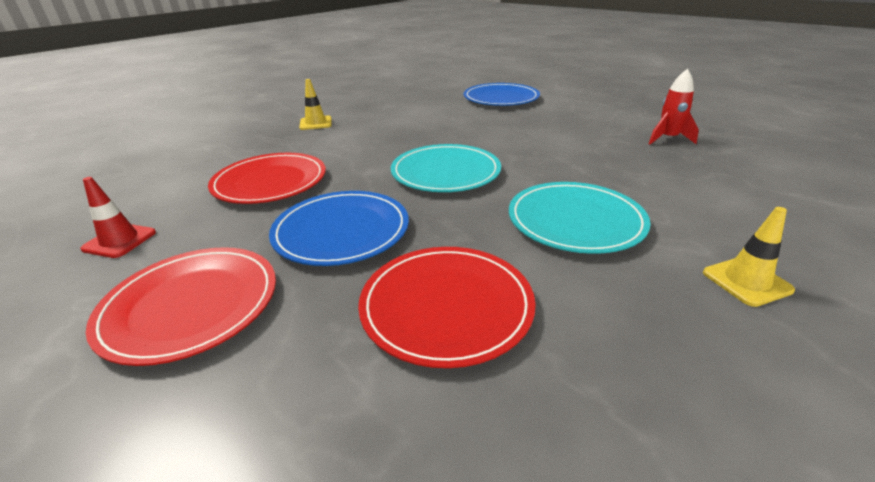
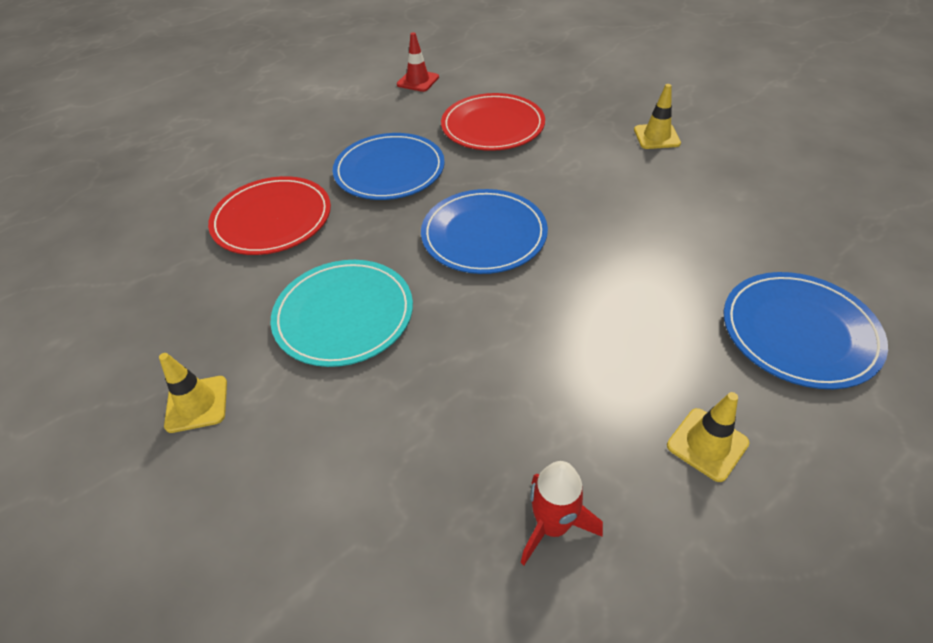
camera: 100 degrees right, 15 degrees up
red plate [86,247,276,366] -> none
turquoise plate [391,144,501,192] -> blue plate [421,189,548,274]
none -> yellow traffic cone [667,392,749,482]

